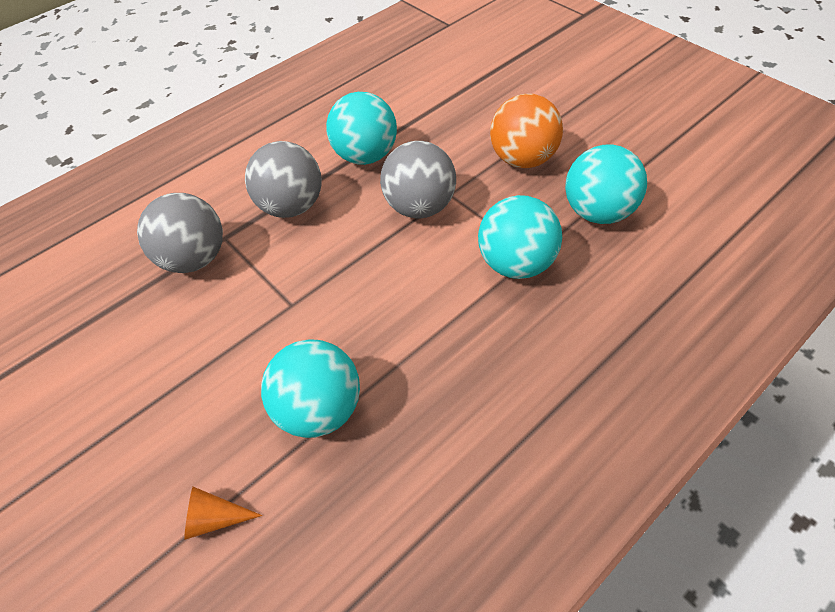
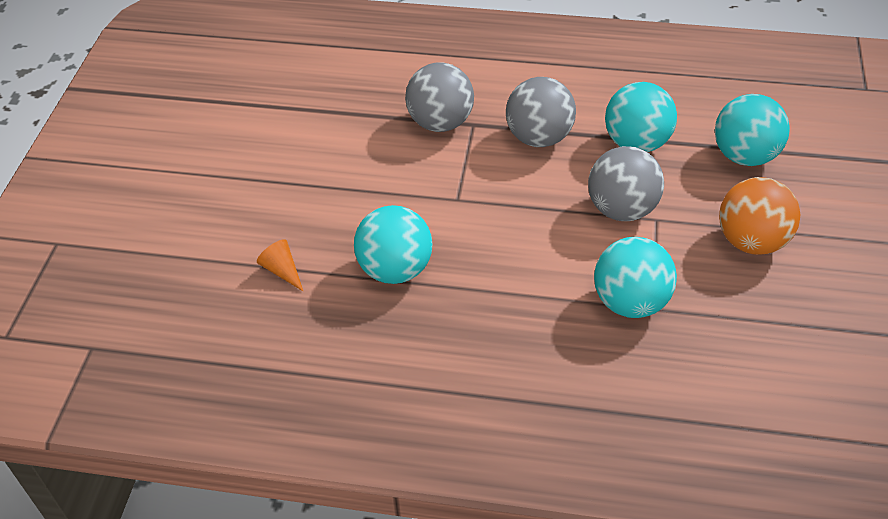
camera: 50 degrees right, 5 degrees down
turquoise ball [565,144,647,224] -> turquoise ball moved to [715,94,790,166]

